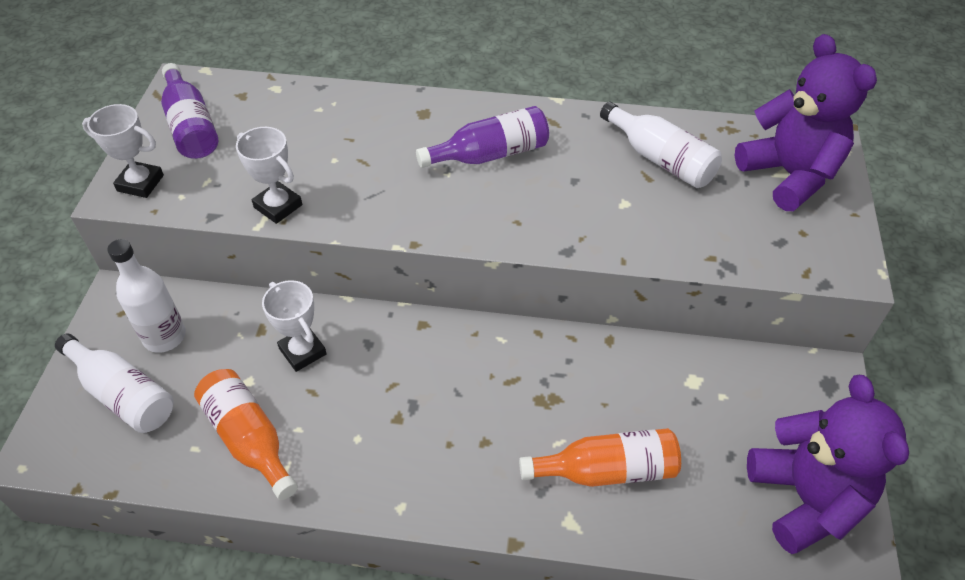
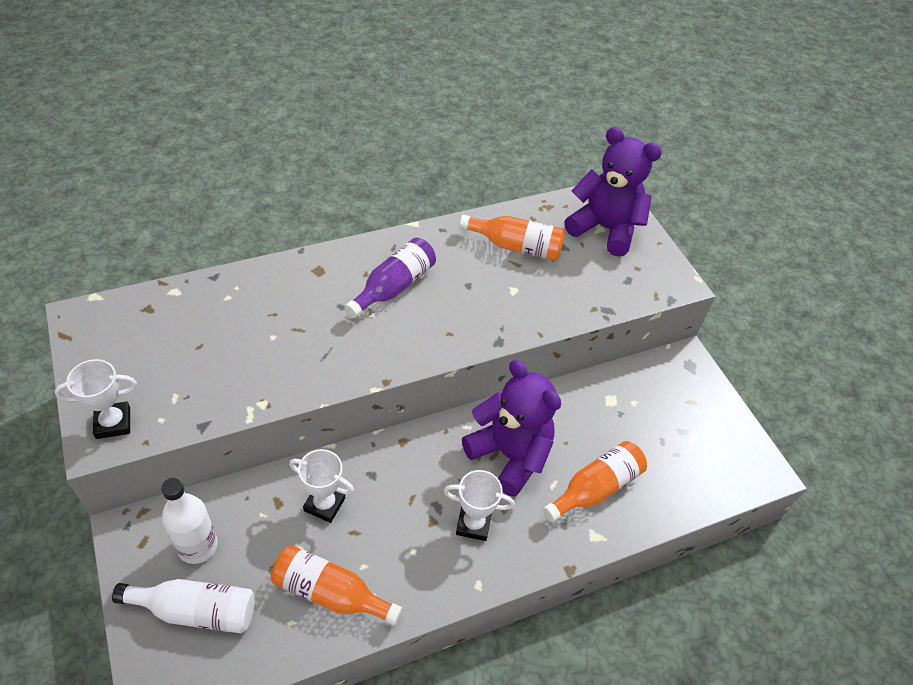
camera: 35 degrees left, 0 degrees up
purple bottle [161,63,218,159] -> none
white trophy [236,127,302,224] -> white trophy moved to [443,470,515,541]
white bottle [600,102,722,188] -> orange bottle [459,215,565,261]
purple teddy bear [747,375,909,554] -> purple teddy bear moved to [462,360,561,497]

